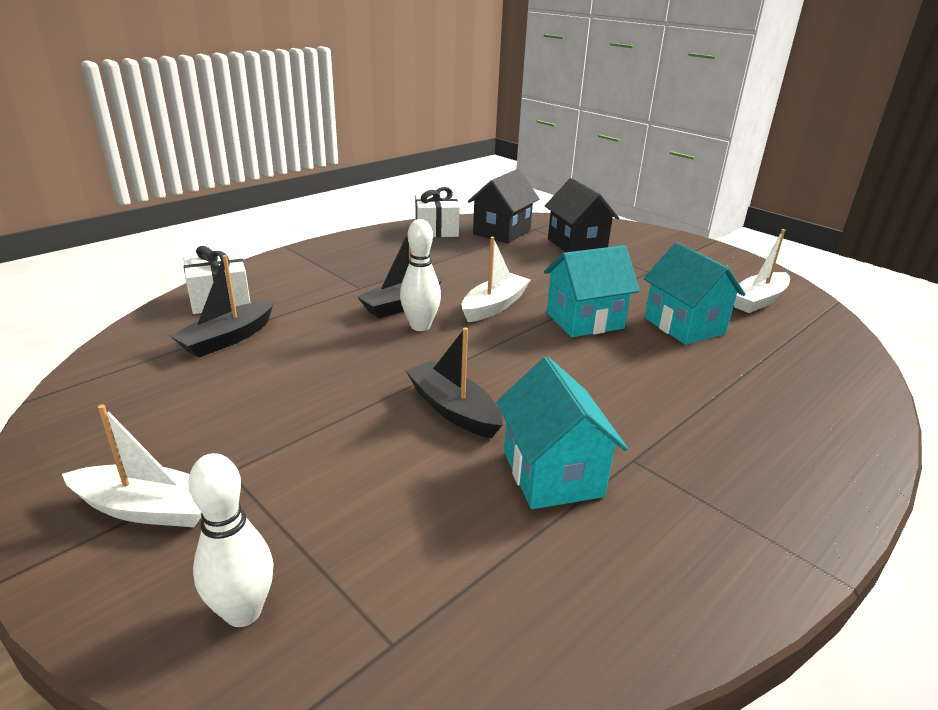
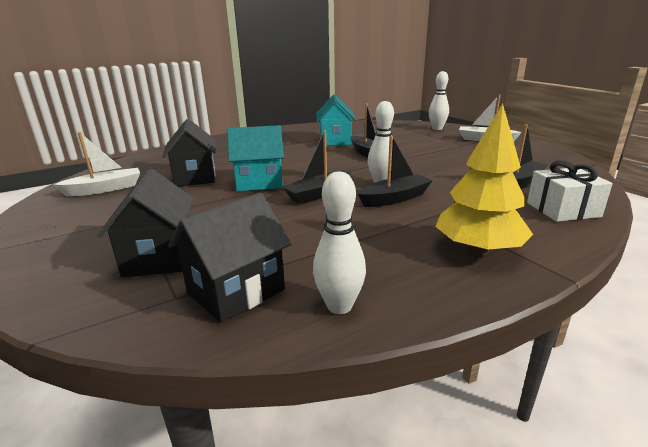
camera: 165 degrees left, 5 degrees down
white gift [415,187,460,237] -> white bowling pin [313,171,366,314]
white boat [462,237,531,322] -> black boat [282,131,351,204]
turquoise house [644,242,745,345] -> black house [162,119,216,186]
none -> yellow tree [435,104,533,255]

